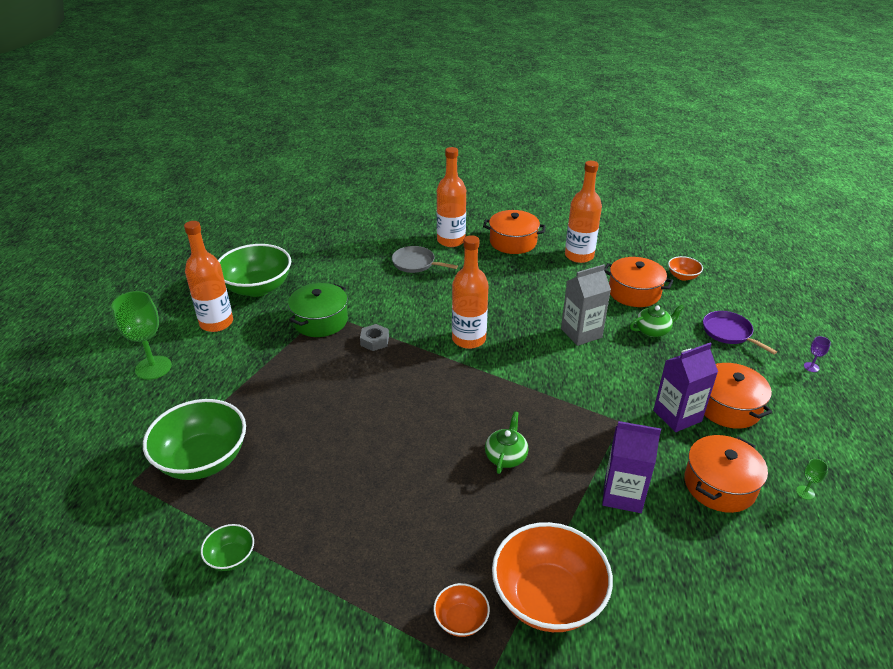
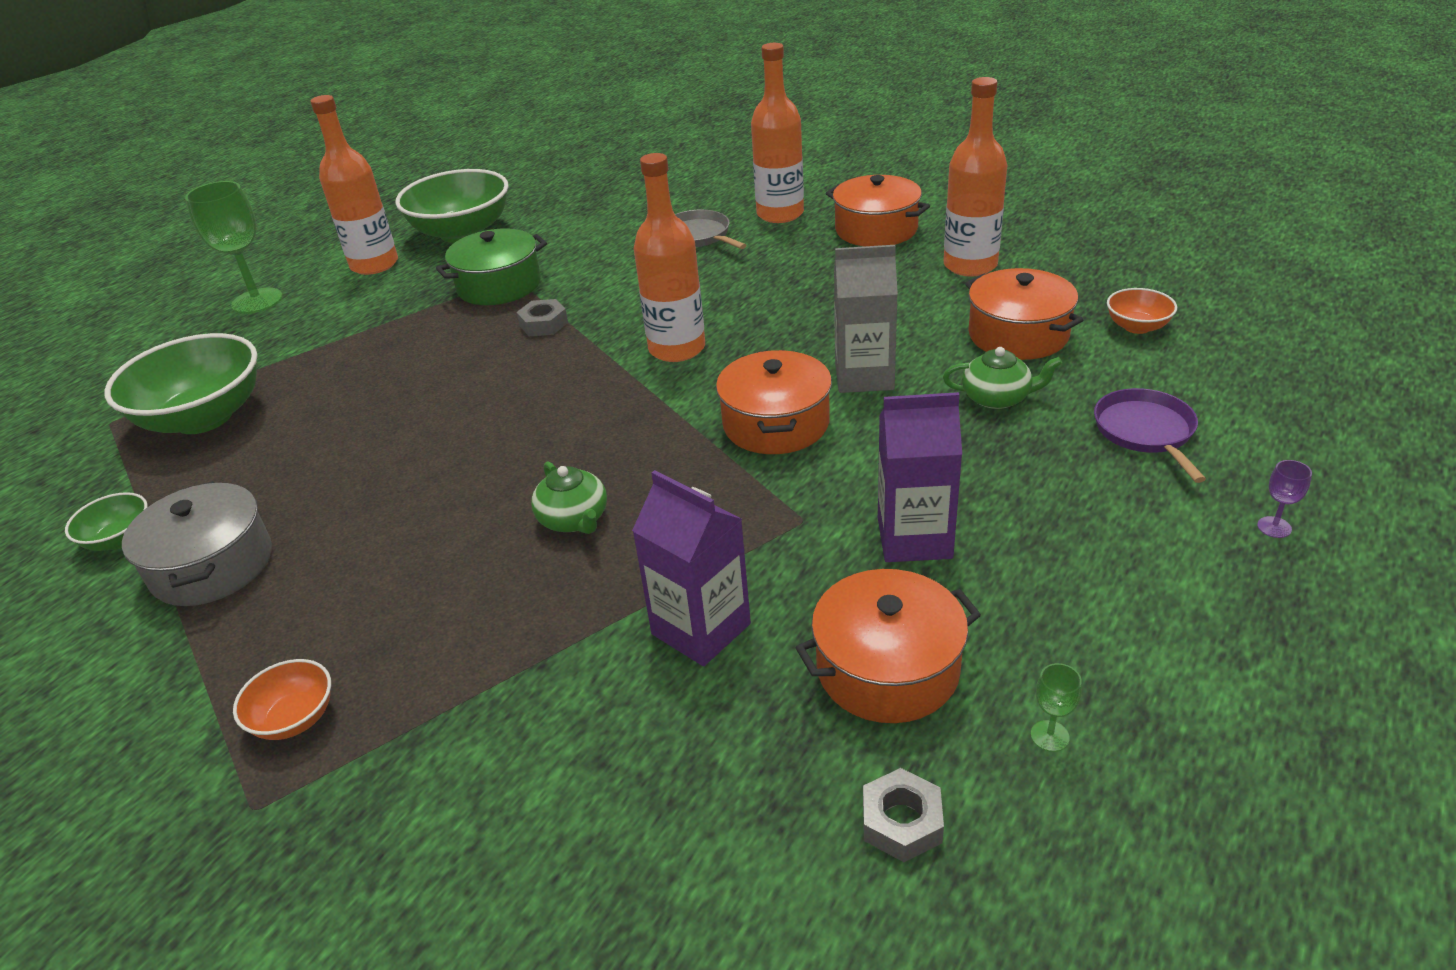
camera: 30 degrees right, 0 degrees up
green teapot [485,411,529,474] -> green teapot turned 105 degrees clockwise [531,461,607,534]
orange bowl [492,522,613,632] -> none
orange pot [704,363,772,429] -> orange pot moved to [716,350,832,454]
none -> grey pot [122,481,272,606]
none -> grey nut [863,768,944,862]

